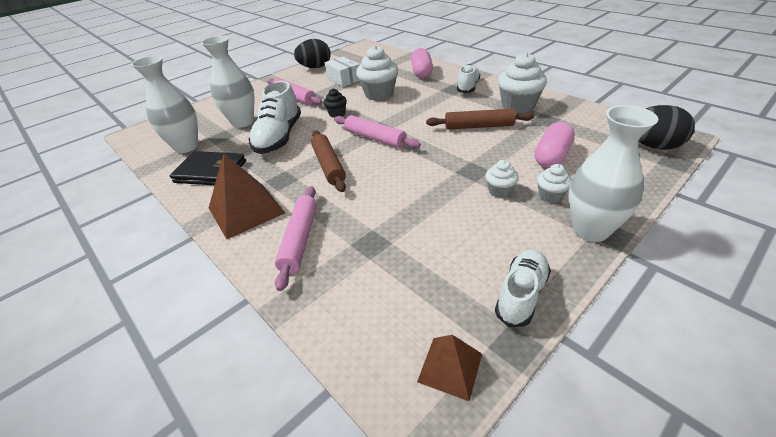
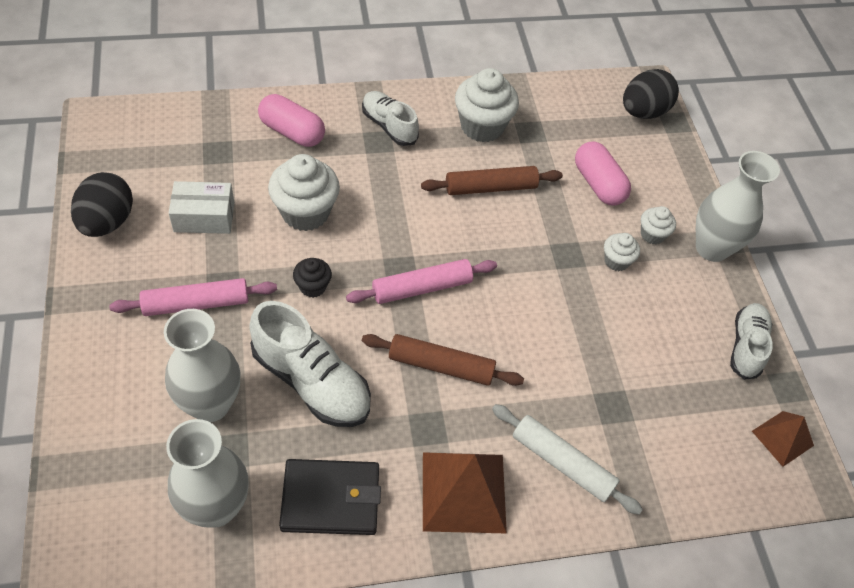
camera: 65 degrees left, 15 degrees up
black wallet [170,151,246,185] -> black wallet turned 45 degrees clockwise [279,459,381,535]
pink rolling pin [275,186,317,291] -> white rolling pin [492,404,643,515]
brown rolling pin [426,109,534,130] -> brown rolling pin turned 45 degrees clockwise [421,166,563,195]
white shoe [495,249,551,327] -> white shoe turned 45 degrees clockwise [730,303,773,380]

